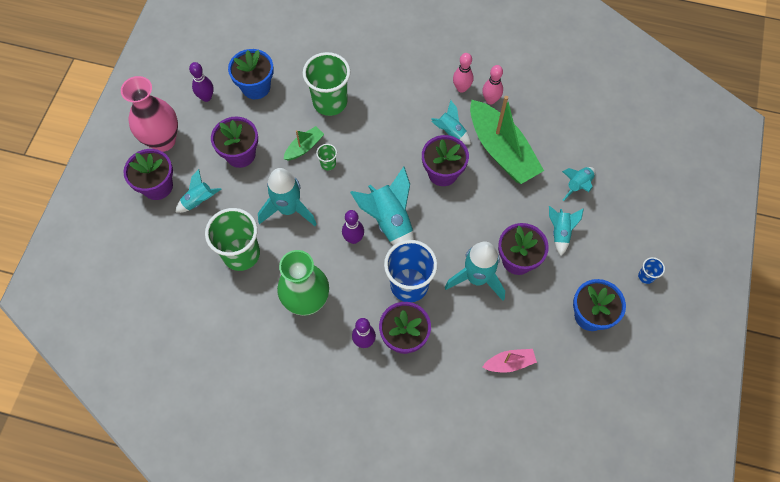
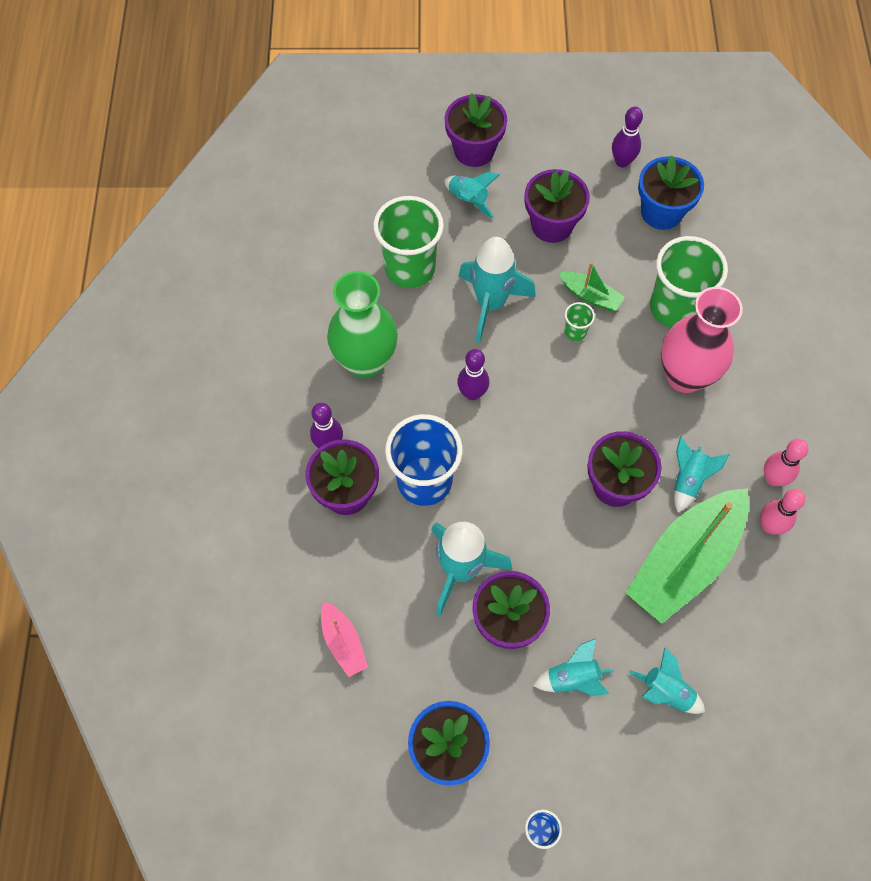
camera: 75 degrees right, 0 degrees up
pink vase [121,76,178,152] -> pink vase moved to [661,287,743,393]
turquoise rocket [350,166,414,246] -> none

